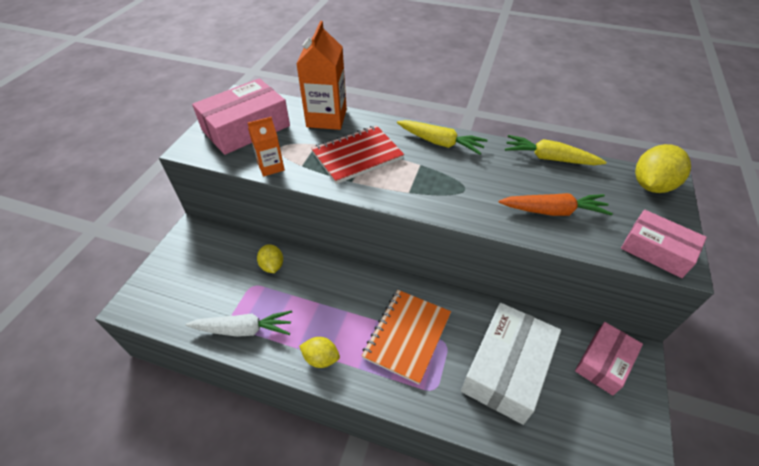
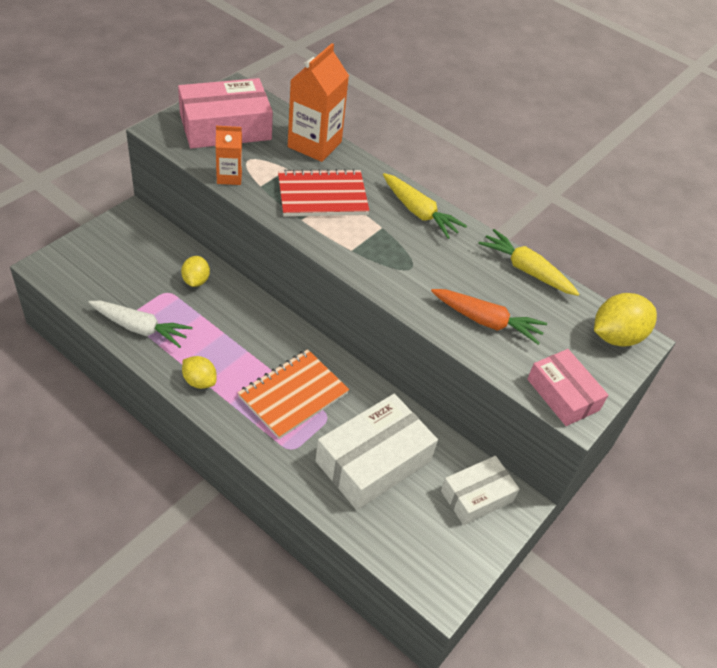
camera: 15 degrees right, 0 degrees up
pink box [575,322,643,396] -> white box [441,456,520,525]

